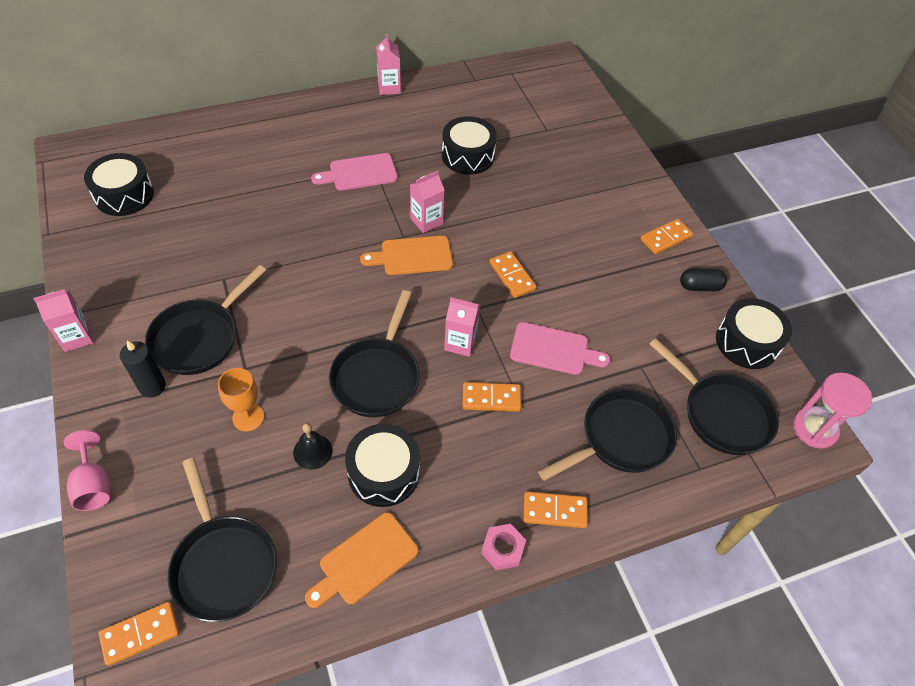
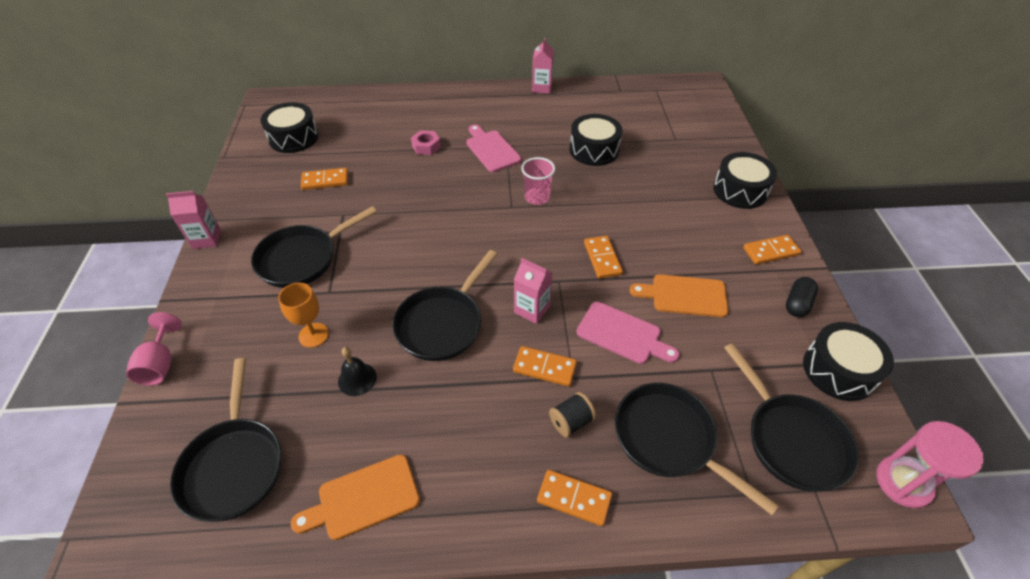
camera: 20 degrees right, 5 degrees down
orange domino [99,602,179,666] -> orange domino moved to [301,168,348,190]
black candle [120,340,166,398] -> none
pink cutting board [311,153,398,191] -> pink cutting board turned 60 degrees clockwise [466,125,522,172]
black drum [345,424,420,507] -> black drum moved to [713,152,777,209]
orange cutting board [360,236,453,275] -> orange cutting board moved to [629,274,728,317]
pink carton [410,171,445,233] -> pink cup [521,157,555,205]
pink nut [481,524,526,570] -> pink nut moved to [411,130,441,155]
black pan [538,389,677,481] -> black pan turned 120 degrees counterclockwise [615,383,779,515]
black capsule [680,268,727,291] -> black capsule turned 75 degrees counterclockwise [786,277,818,317]
none -> black spool [549,392,596,437]

